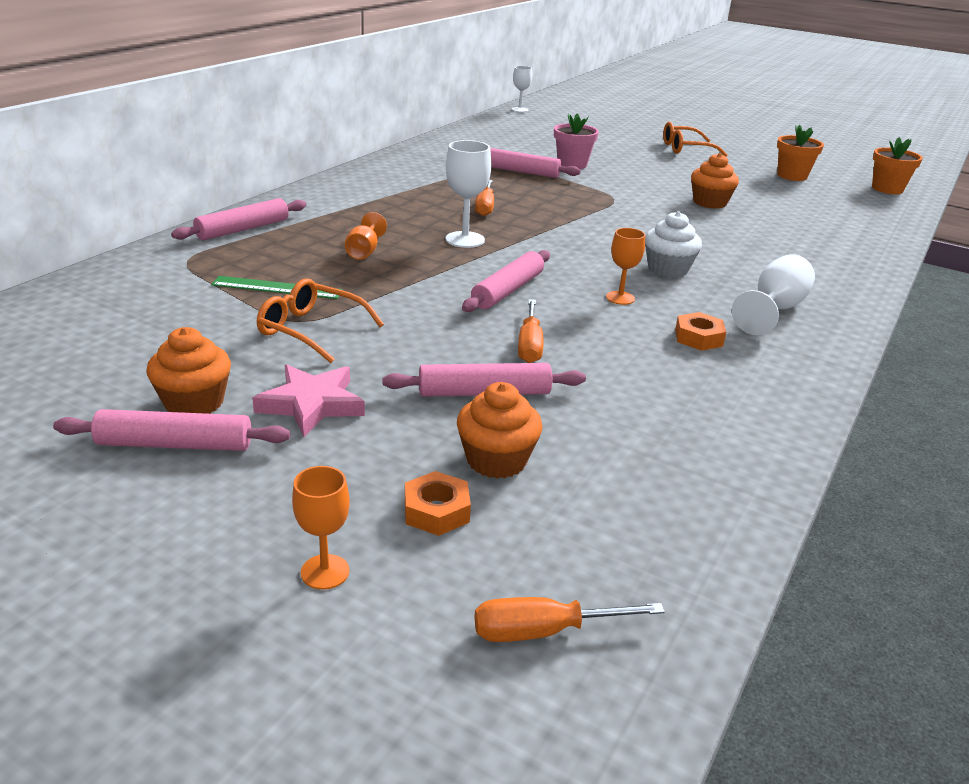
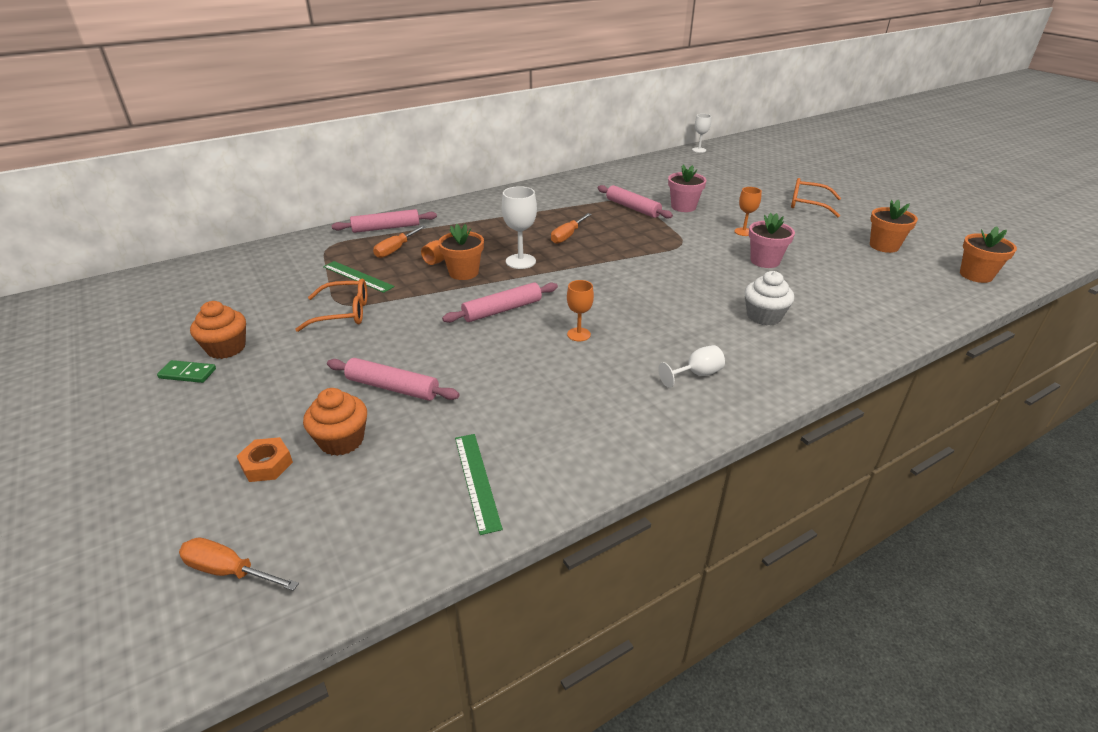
camera: 30 degrees right, 5 degrees up
pink rolling pin [53,409,290,451] -> green domino [157,360,216,383]
pink star [252,365,365,437] -> none
orange glasses [256,279,384,363] -> orange glasses turned 120 degrees clockwise [295,279,367,332]
orange goblet [292,466,350,590] -> orange goblet moved to [734,187,762,236]
orange screwdriver [518,299,544,363] -> orange screwdriver moved to [373,225,426,258]
white cupcake [645,211,702,278] -> white cupcake moved to [745,271,794,326]
orange nut [675,312,726,351] -> none
orange cupcake [691,153,739,209] -> pink flower pot [749,213,795,268]
white goblet [732,254,815,335] -> white goblet [658,345,725,388], size x0.65
none -> orange flower pot [438,224,484,280]
none -> green ruler [455,434,503,535]

